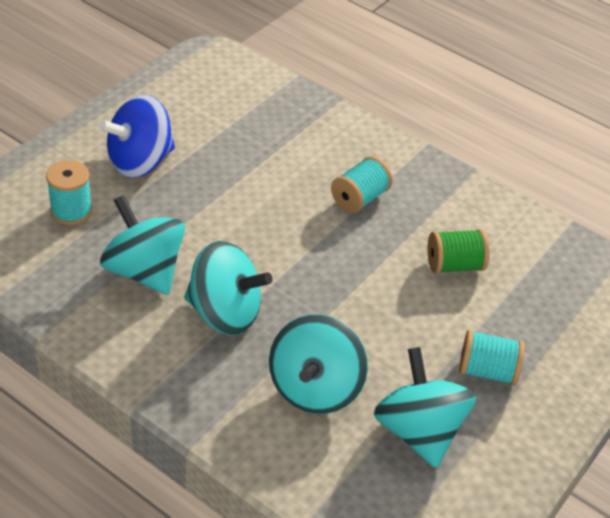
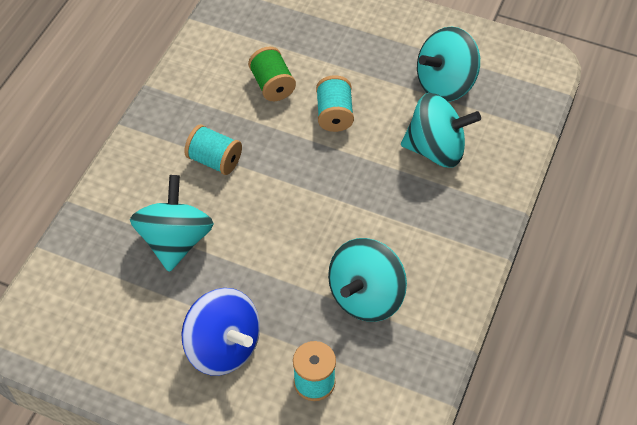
camera: 100 degrees left, 10 degrees up
turquoise spinning top [184,241,272,335] -> turquoise spinning top moved to [130,175,214,272]
turquoise spool [459,330,525,386] -> turquoise spool moved to [316,75,354,132]

